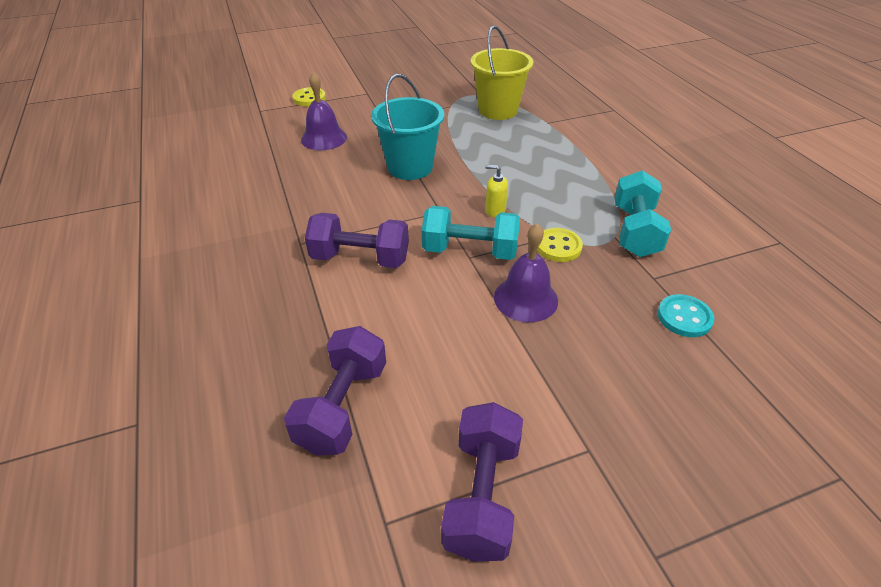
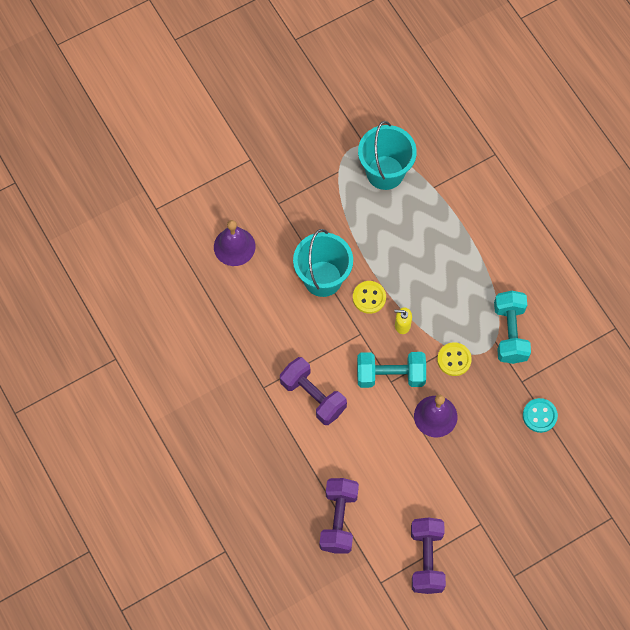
camera: 10 degrees left, 25 degrees up
yellow button [292,87,326,106] -> yellow button moved to [353,281,386,314]
purple dumbbell [305,213,409,268] -> purple dumbbell turned 45 degrees clockwise [280,357,347,425]
yellow bucket [471,25,533,120] -> turquoise bucket [358,121,417,190]

